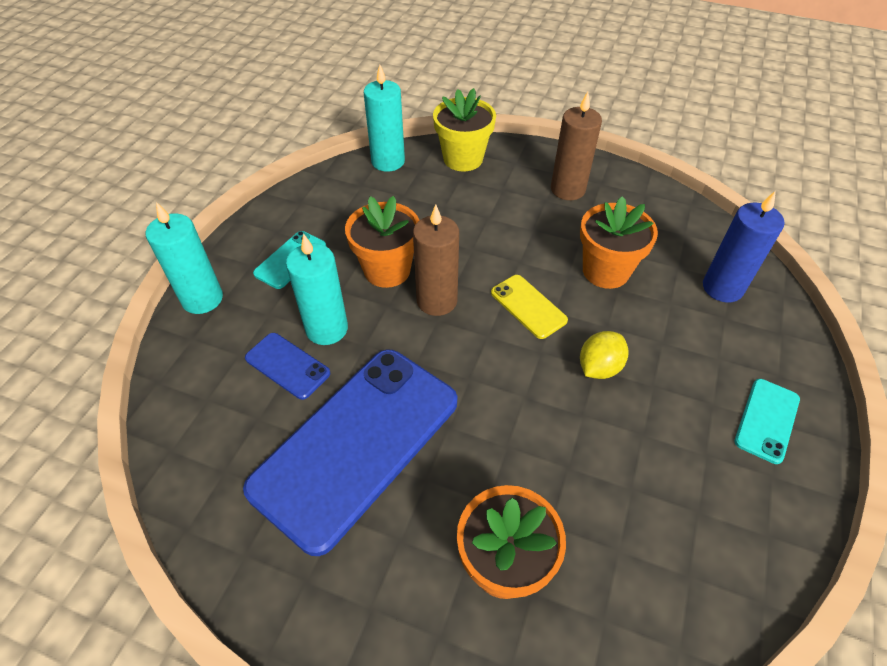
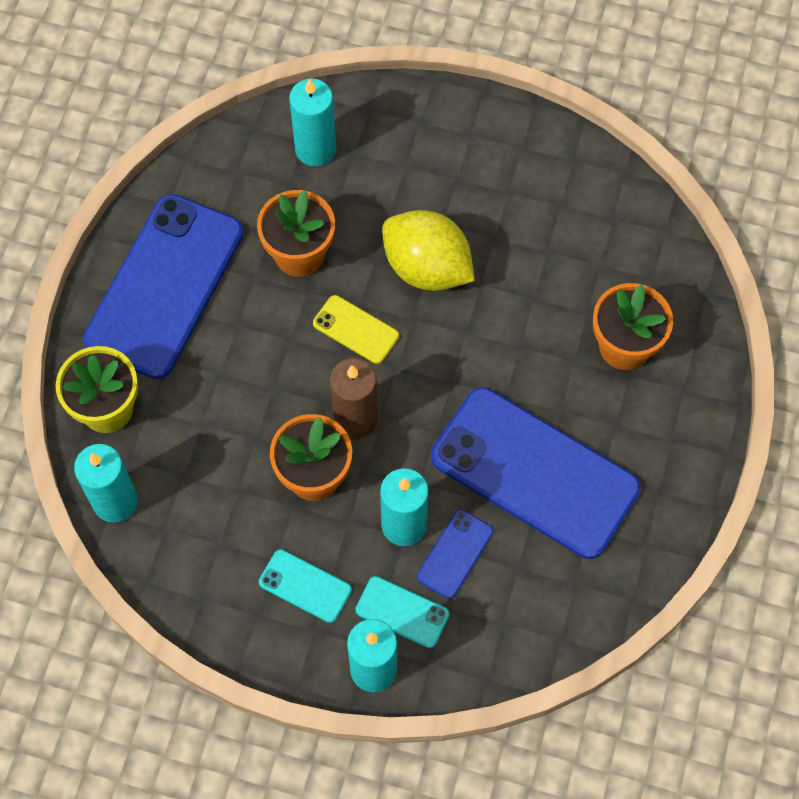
camera: 95 degrees left, 15 degrees up
yellow phone [491,275,568,339] -> yellow phone turned 75 degrees clockwise [313,295,399,364]
brown candle [551,92,602,200] -> blue phone [83,194,244,379]
yellow lemon [580,331,628,379] -> yellow lemon [382,210,475,291], size x1.79
blue candle [703,191,785,303] -> turquoise candle [289,79,336,166]
turquoise phone [734,379,800,464] -> turquoise phone moved to [355,576,449,648]

